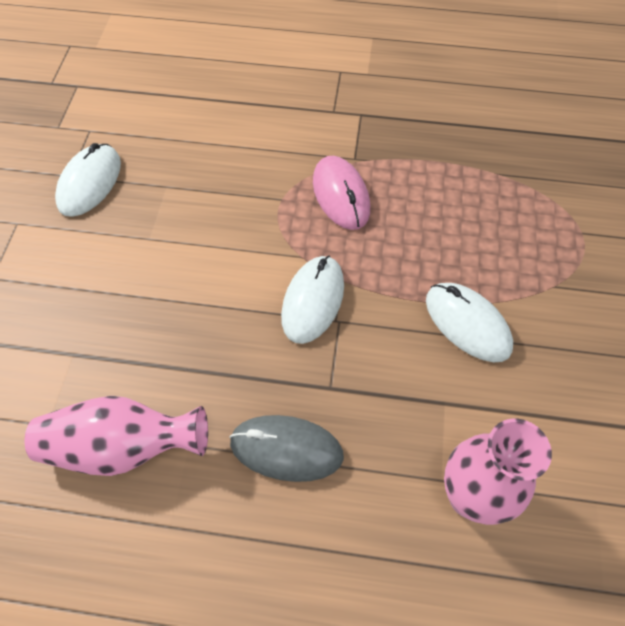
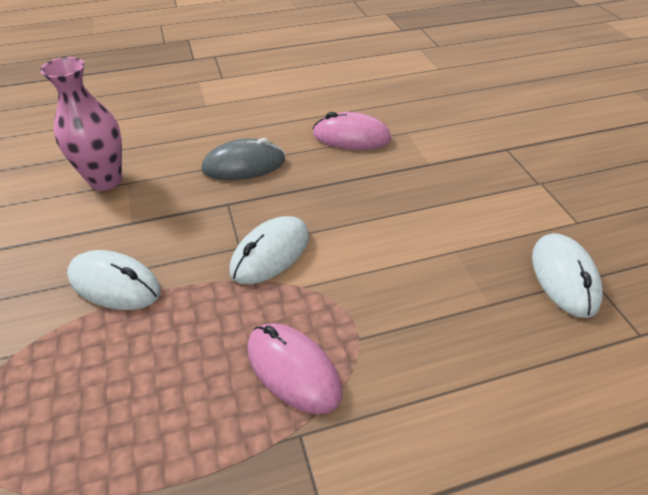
camera: 155 degrees right, 15 degrees down
pink vase [25,396,208,476] -> pink mouse [313,112,391,150]
white mouse [281,255,344,344] -> white mouse turned 45 degrees clockwise [229,216,309,284]

